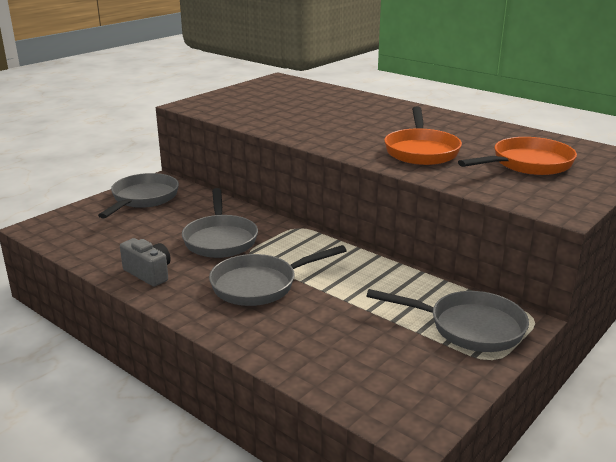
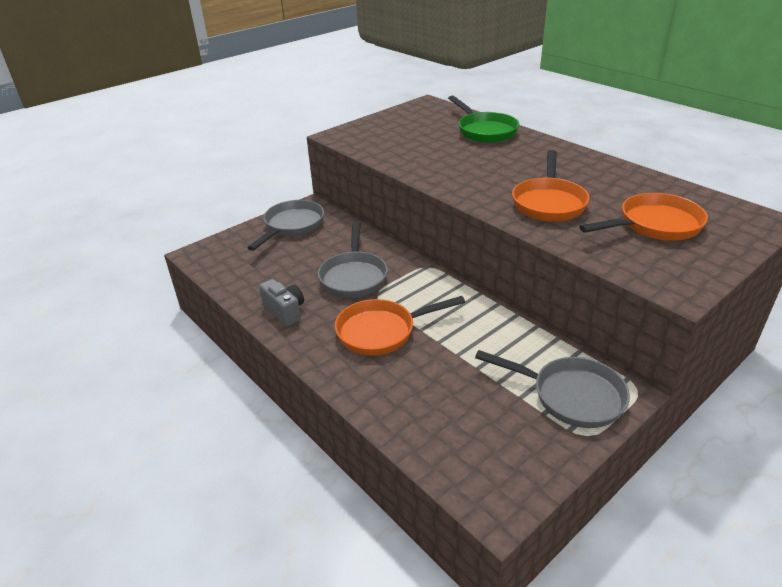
camera: 10 degrees right, 10 degrees up
grey pan [209,245,346,306] -> orange pan [335,296,465,356]
none -> green pan [448,96,519,143]

